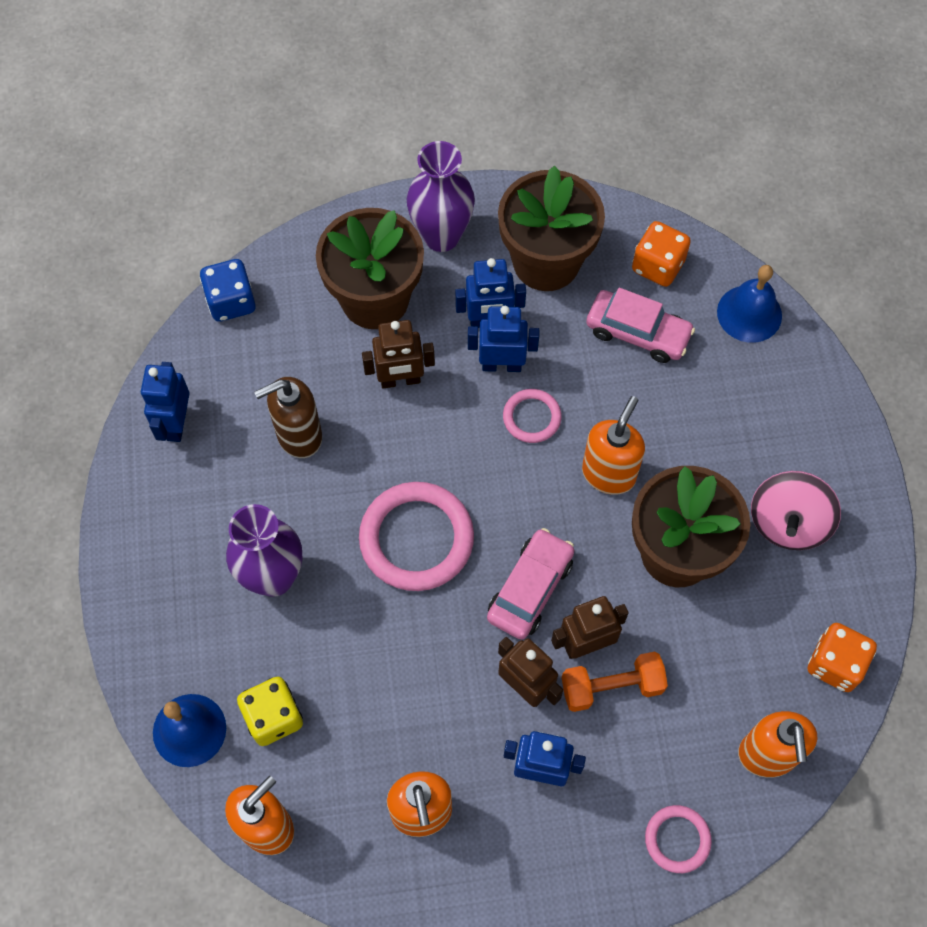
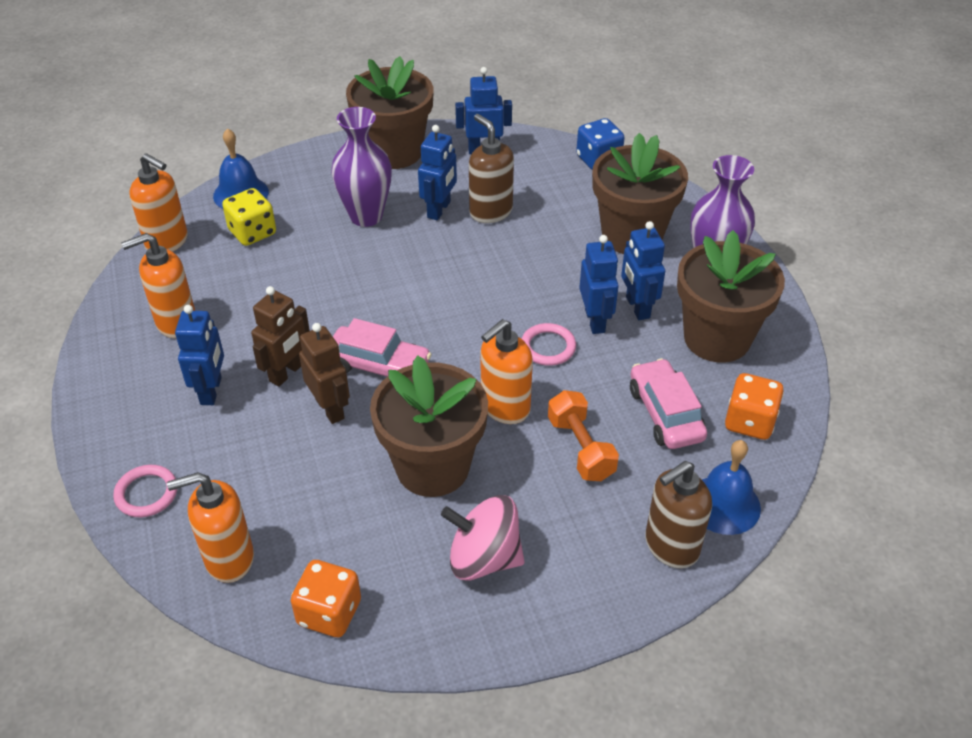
camera: 80 degrees right, 20 degrees down
pink ring [359,482,474,591] -> none
brown robot [362,320,435,389] -> none
orange dumbbell [562,652,668,712] -> orange dumbbell moved to [548,390,619,481]
orange soap dispenser [582,396,645,495] -> orange soap dispenser turned 120 degrees clockwise [481,319,533,424]
pink car [586,288,695,363] -> pink car turned 150 degrees clockwise [630,358,707,449]
none -> brown flower pot [346,56,434,169]
none -> blue robot [418,125,457,220]
none -> brown soap dispenser [645,461,712,569]

